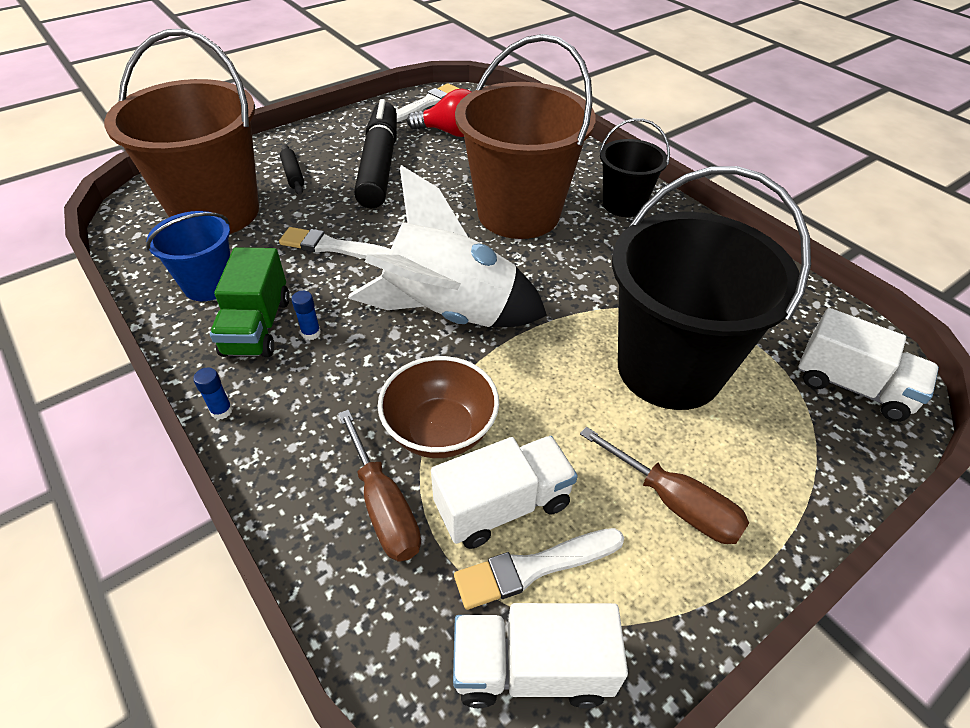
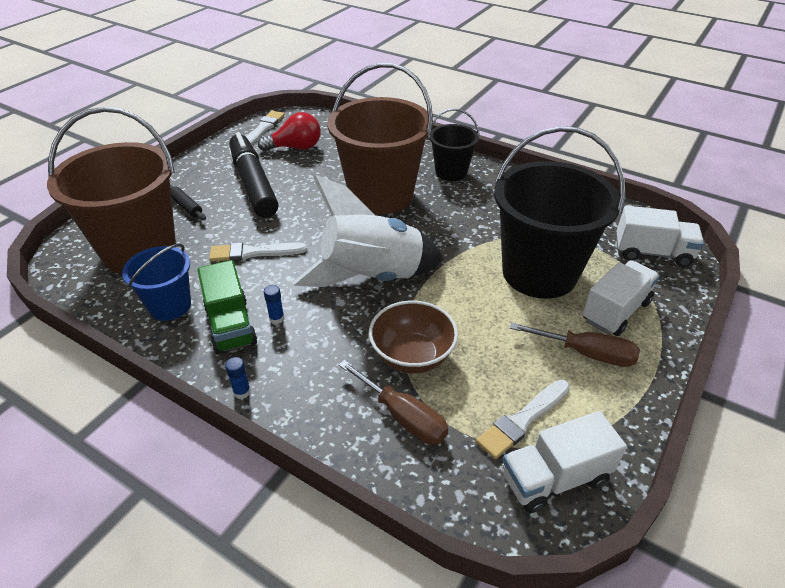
camera: 20 degrees left, 5 degrees down
white truck [431,436,578,549] -> white truck moved to [583,260,660,336]

